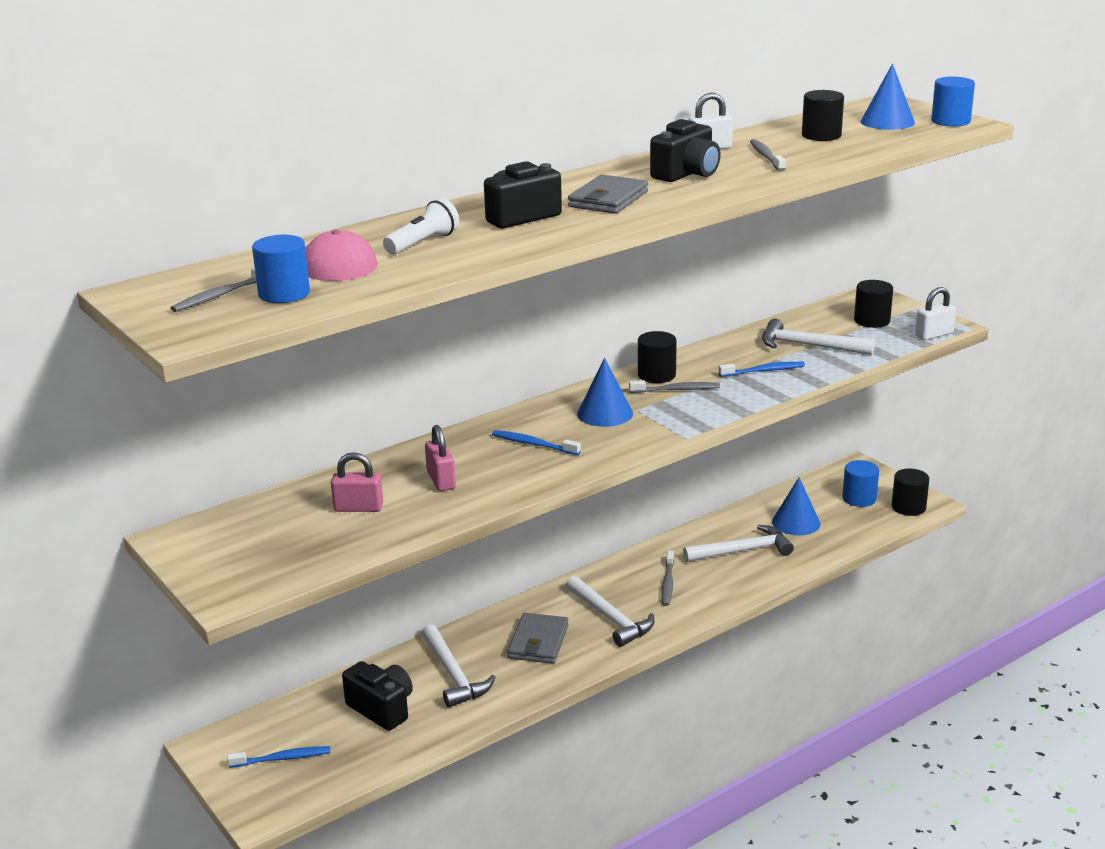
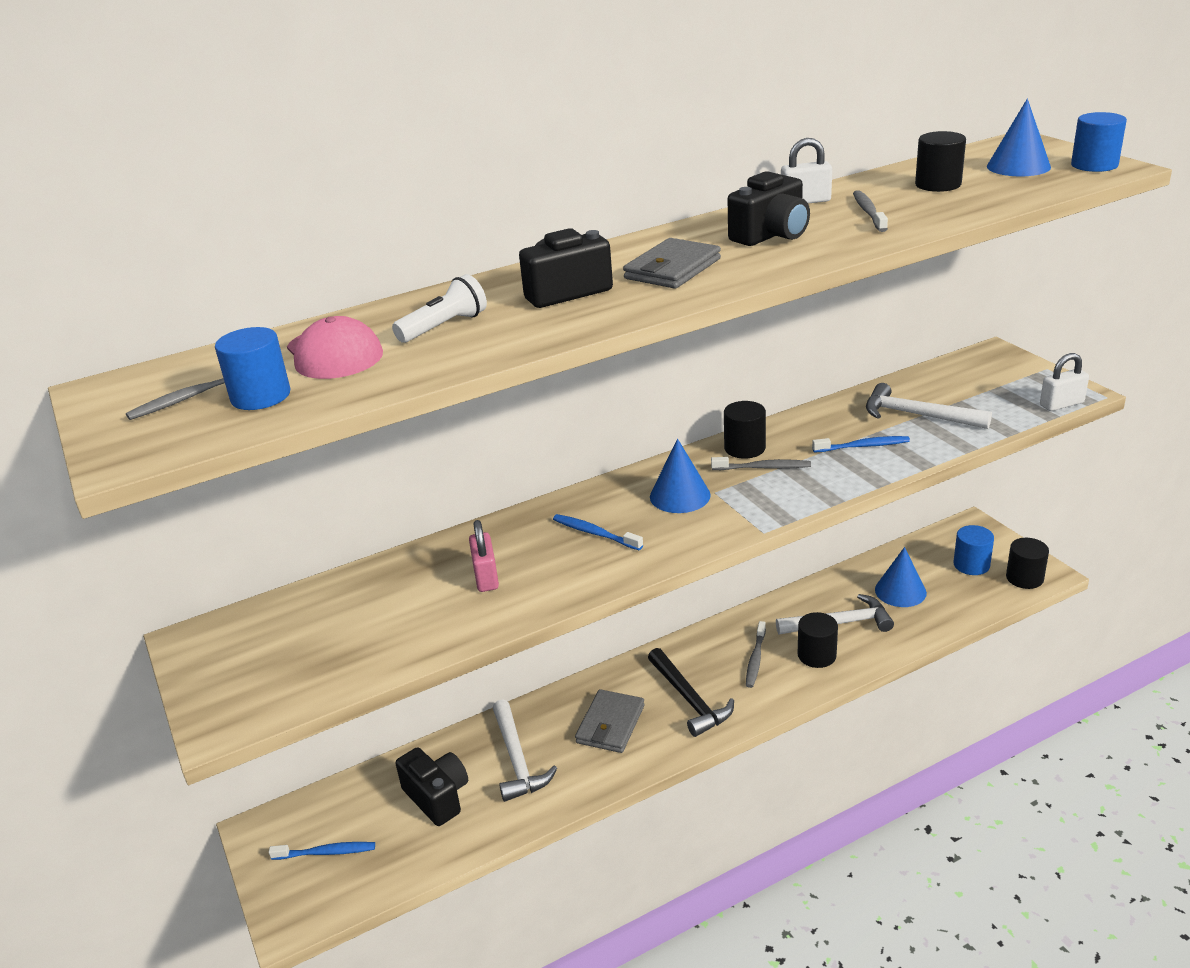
camera: 10 degrees right, 5 degrees up
pink padlock [331,452,383,512] -> none
white hammer [565,576,654,647] -> black hammer [648,648,734,737]
black cylinder [854,280,893,328] -> black cylinder moved to [798,612,838,668]

